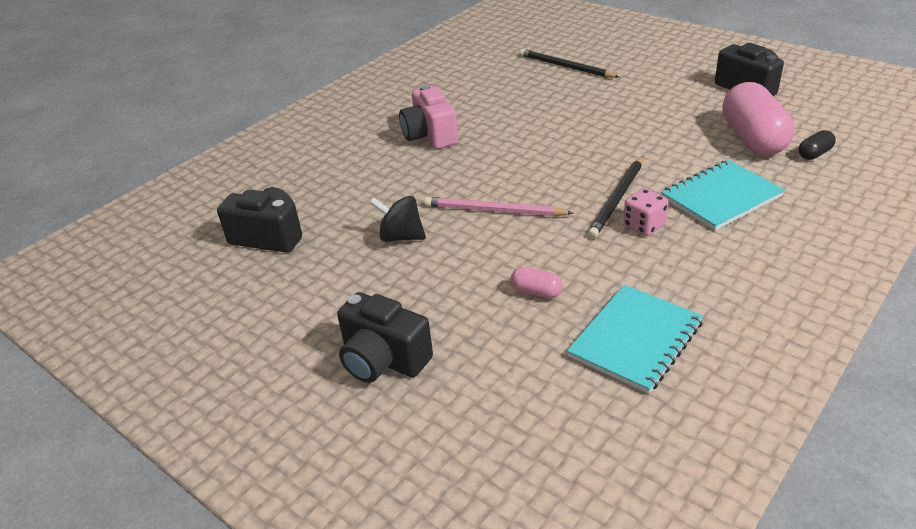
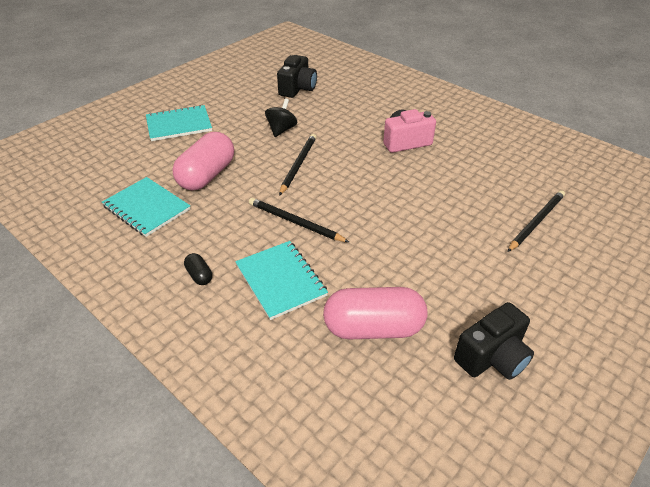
camera: 90 degrees right, 5 degrees up
black camera [337,292,433,383] -> turquoise notebook [146,105,212,141]
pink pencil [424,197,573,216] -> black pencil [279,134,316,196]
pink capsule [511,267,563,298] -> pink capsule [172,132,234,191], size x2.32
pink dice [623,188,669,236] -> none
black capsule [798,130,836,160] -> black capsule moved to [184,253,212,285]

